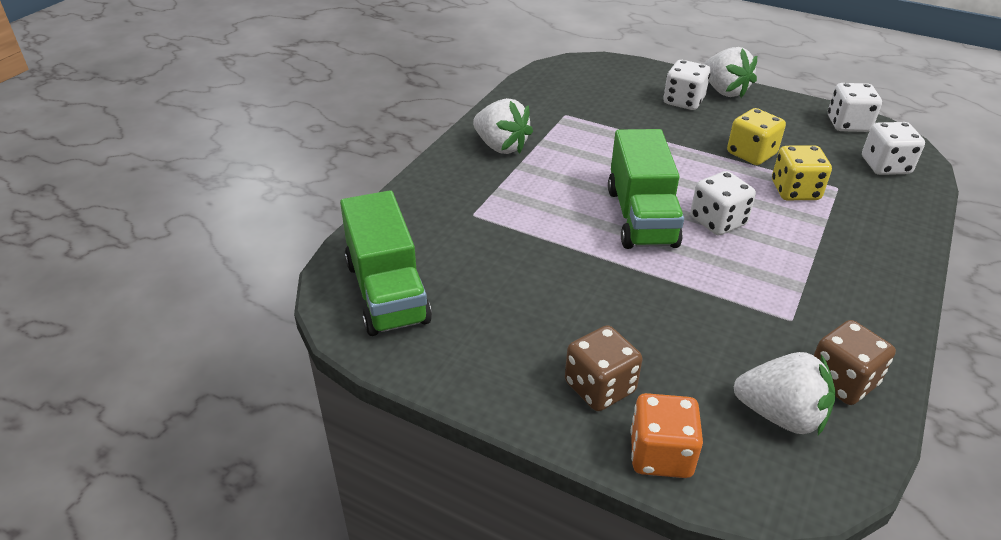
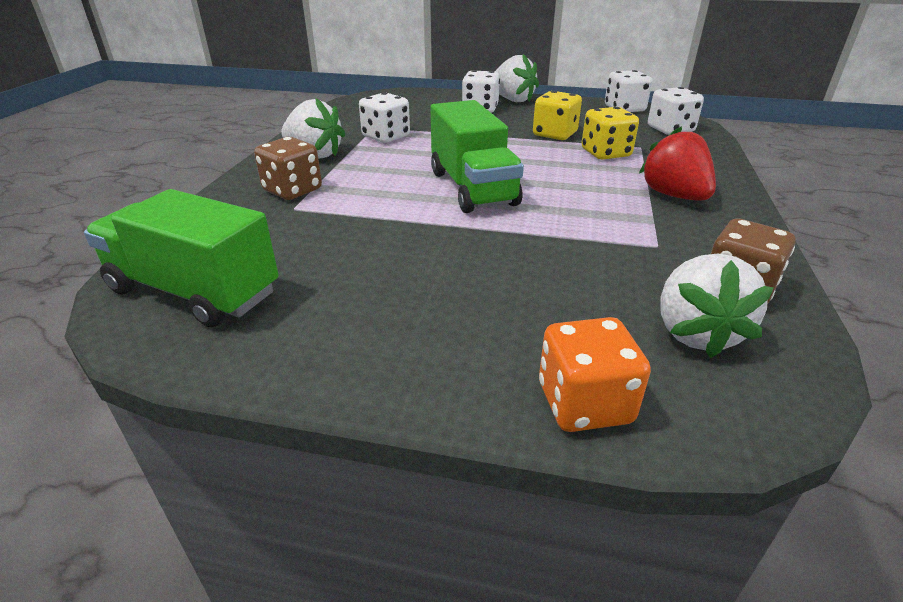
camera: 15 degrees left, 5 degrees down
green truck [340,190,432,336] -> green truck turned 150 degrees clockwise [84,189,279,327]
brown dice [565,325,643,411] -> brown dice moved to [254,137,322,200]
white dice [690,171,756,235] -> white dice moved to [359,92,410,143]
white strawberry [734,352,836,435] -> white strawberry turned 90 degrees clockwise [660,254,774,358]
none -> red strawberry [639,126,716,201]

